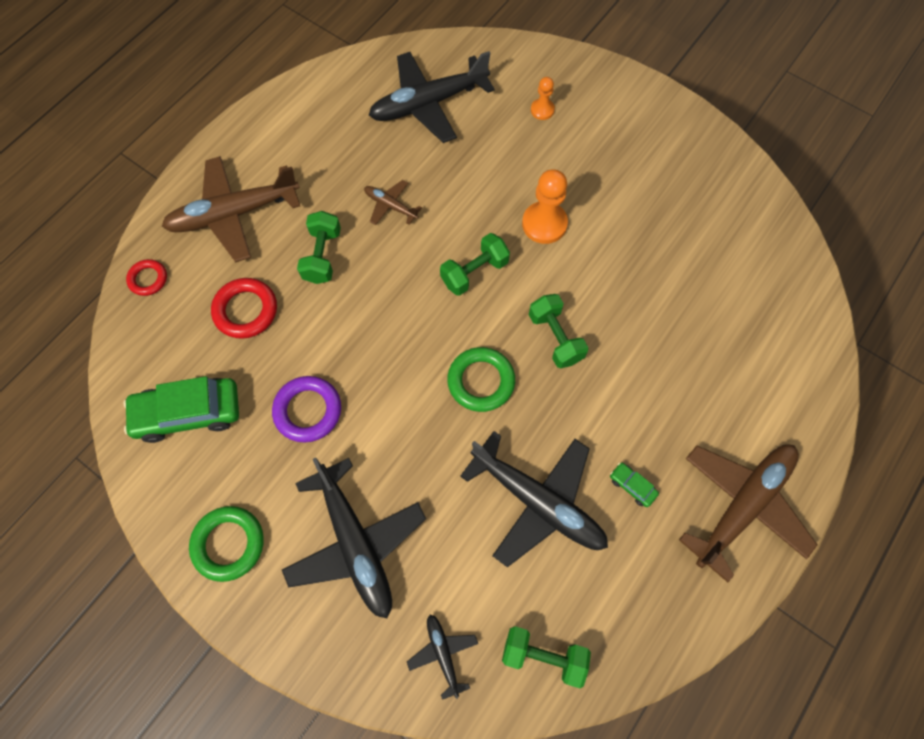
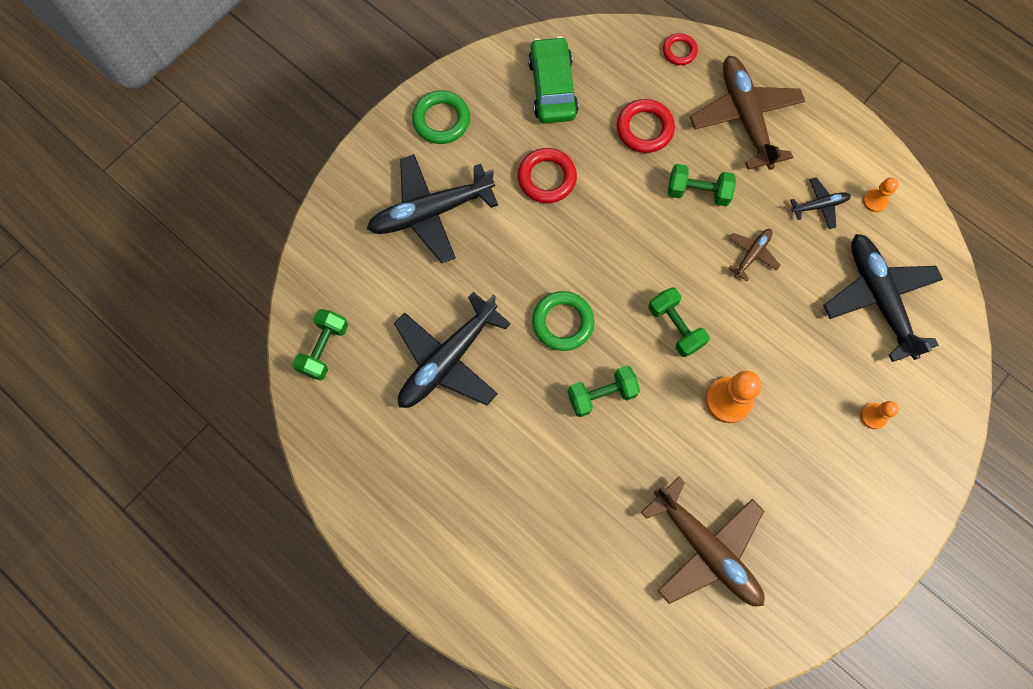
camera: 95 degrees right, 5 degrees up
purple ring [272,376,341,442] -> red ring [518,148,577,203]
black plane [407,615,478,700] -> black plane moved to [790,177,851,229]
green car [610,463,659,507] -> none
brown plane [679,444,817,582] -> brown plane moved to [641,477,765,606]
none -> orange pawn [863,177,899,212]

